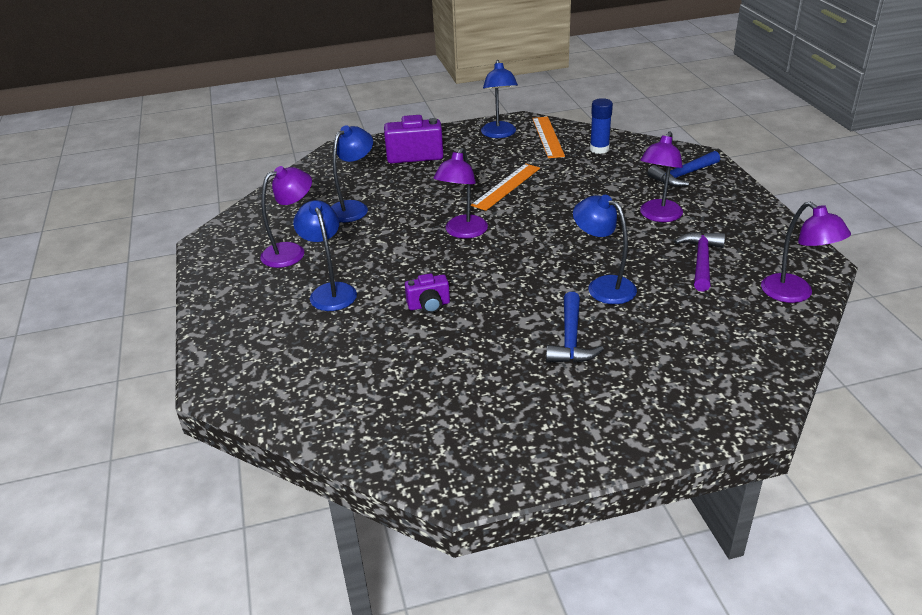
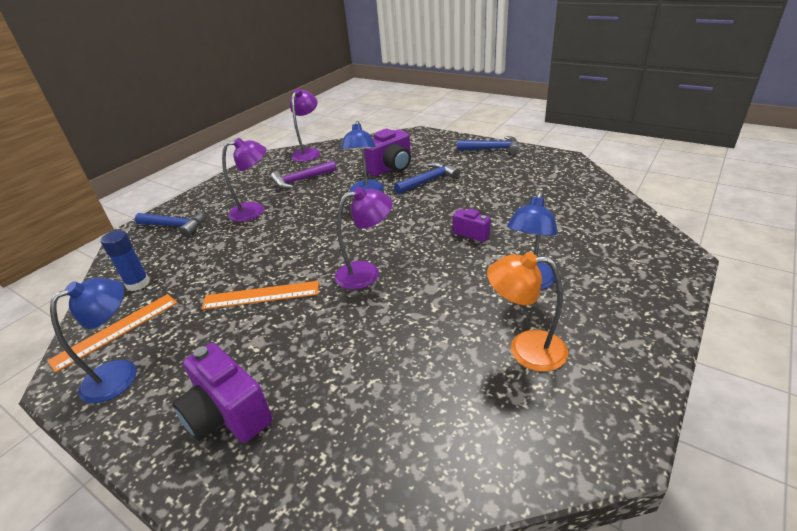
camera: 130 degrees left, 0 degrees up
purple lamp [260,166,312,268] -> orange lamp [487,252,568,372]
blue lamp [331,125,373,222] -> none
none -> purple camera [364,129,411,176]
none -> blue hammer [457,136,520,155]

